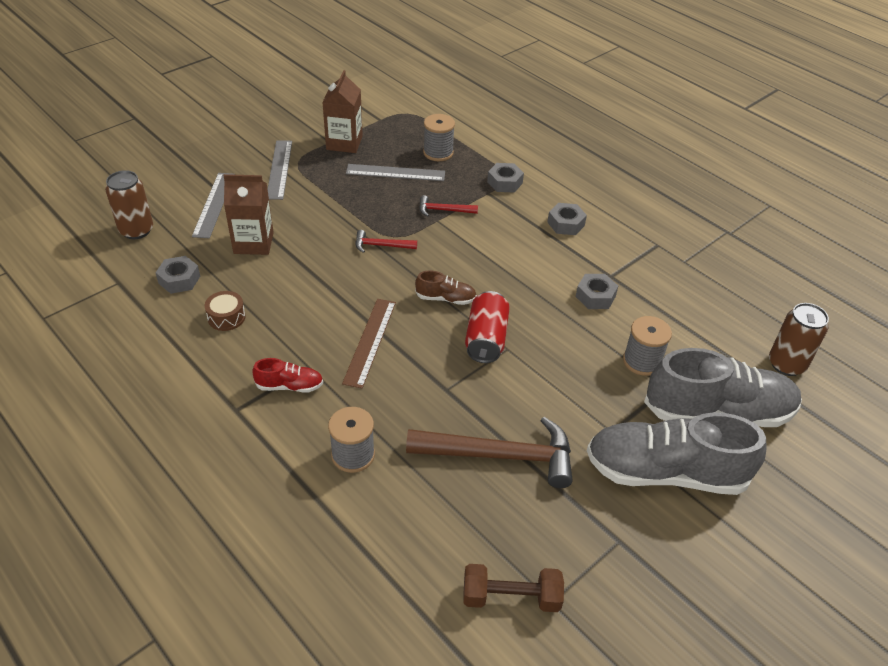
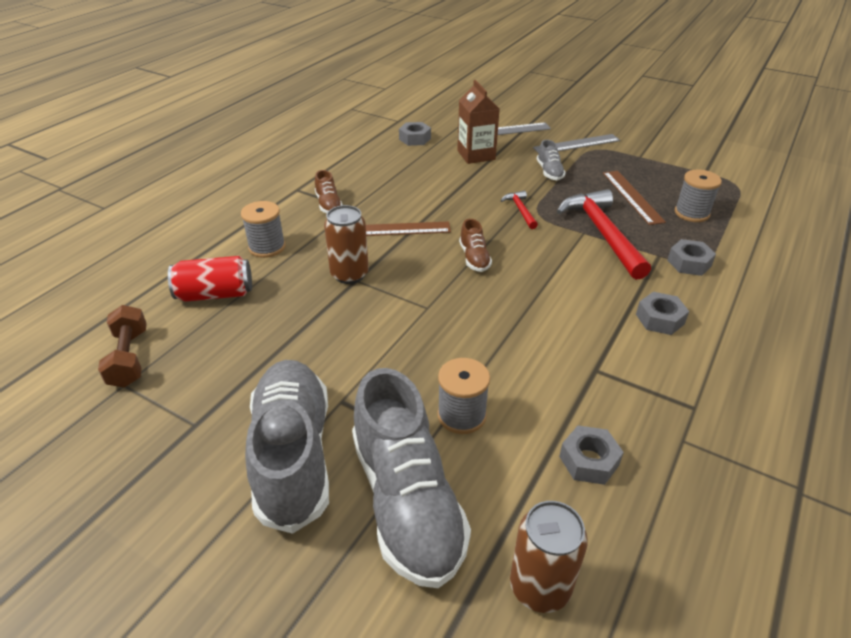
camera: 75 degrees right, 5 degrees down
brown can [105,170,153,239] -> brown can moved to [324,205,369,284]
brown drum [205,291,246,331] -> none
red shoe [252,358,323,393] -> brown shoe [315,170,343,213]
brown carton [322,70,363,153] -> none
grey ruler [346,164,445,181] -> brown ruler [603,171,666,225]
brown hammer [406,417,573,488] -> none
red hammer [419,195,478,217] -> red hammer [557,189,651,280], size x2.11
red can [465,291,510,363] -> red can moved to [168,256,252,302]
grey nut [576,274,618,309] -> grey nut moved to [559,426,624,485]
none -> grey shoe [537,140,566,180]

